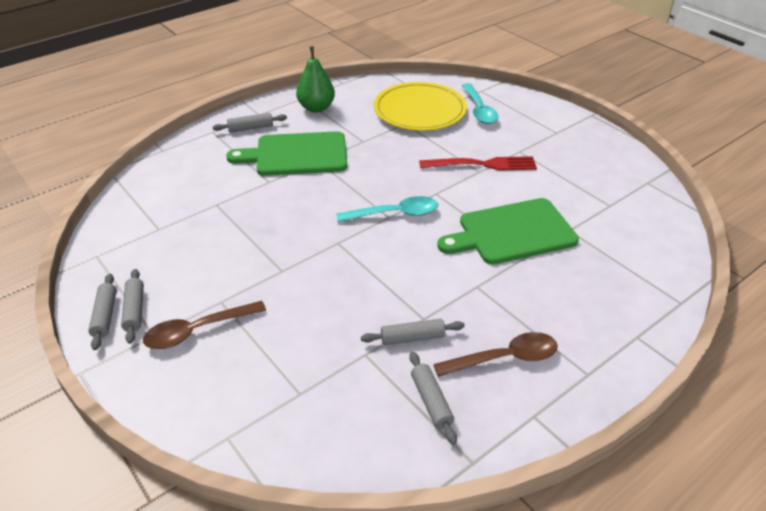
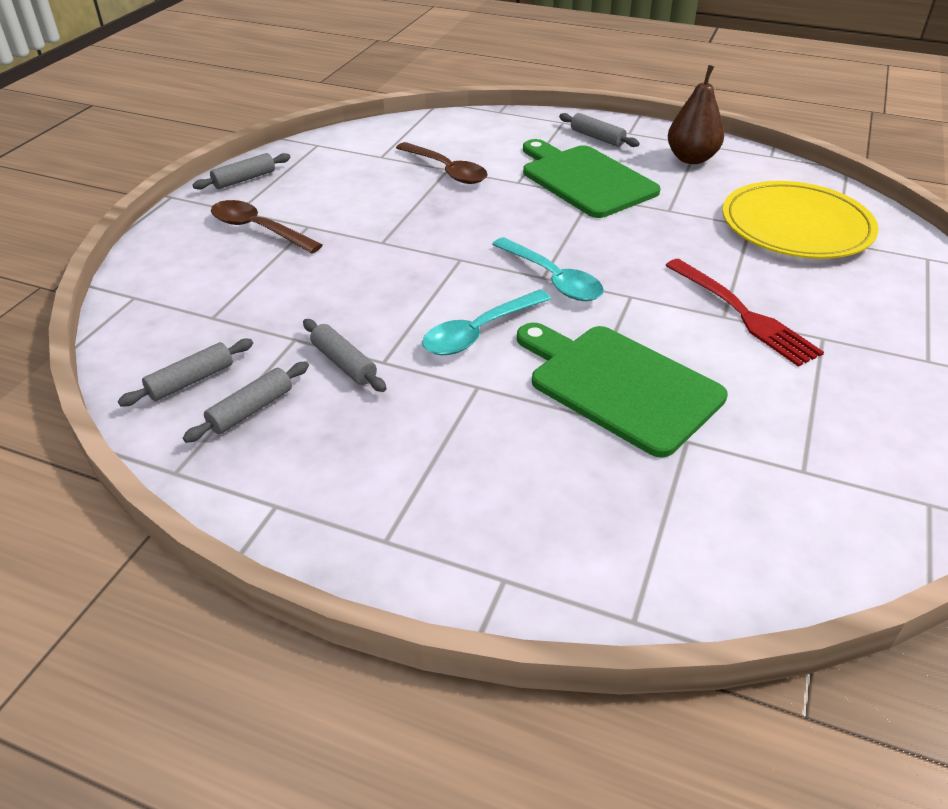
camera: 60 degrees right, 0 degrees up
grey rolling pin [121,269,144,344] -> grey rolling pin moved to [118,339,253,406]
green pear [296,46,335,113] -> brown pear [668,65,724,164]
brown spoon [433,332,558,377] -> brown spoon moved to [396,142,488,184]
turquoise spoon [461,83,499,124] -> turquoise spoon moved to [422,289,551,355]

